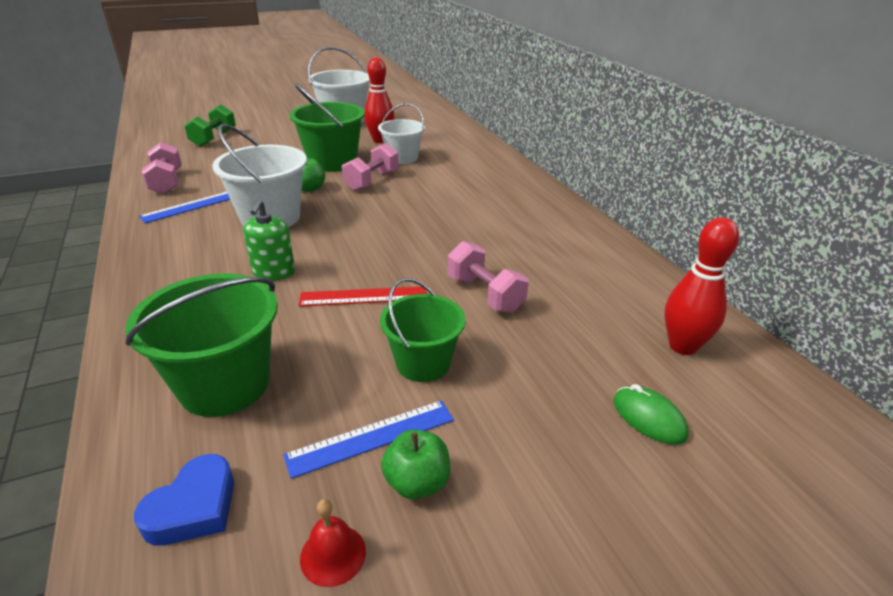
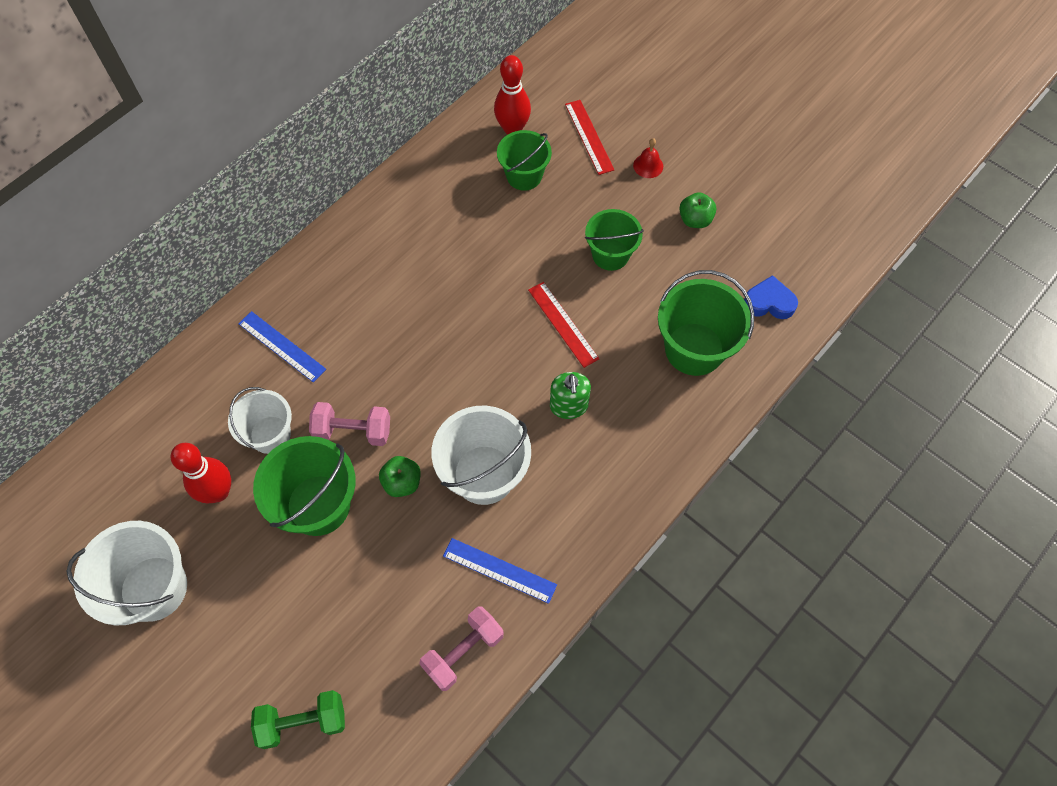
camera: 115 degrees left, 30 degrees up
green soap dispenser [243,199,295,281] -> green soap dispenser turned 105 degrees clockwise [550,372,591,419]
blue ruler [283,400,454,479] -> blue ruler moved to [238,311,326,382]
red bell [300,499,366,587] -> red bell moved to [633,138,663,178]
pink dumbbell [448,241,529,313] -> none
green mouse [614,384,688,445] -> red ruler [565,100,614,175]
none -> green bucket [497,130,552,191]

